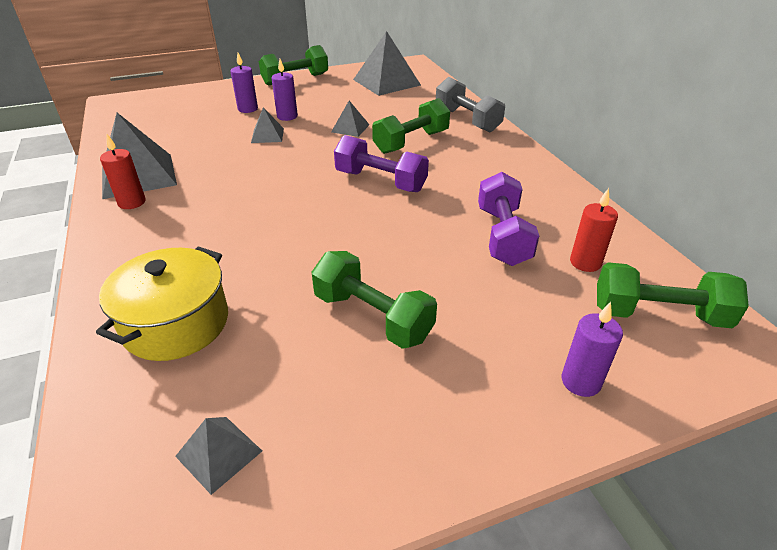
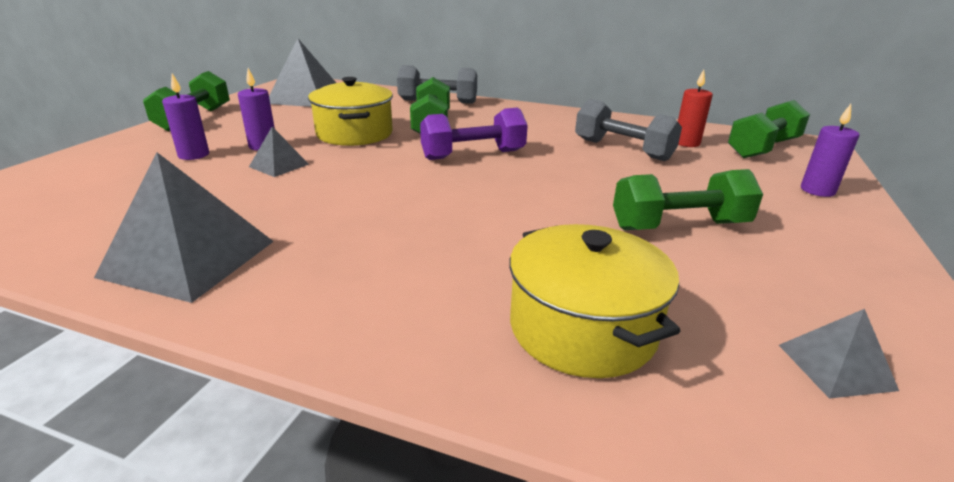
camera: 50 degrees left, 10 degrees down
red candle [100,134,146,209] -> none
grey pyramid [331,101,370,137] -> yellow pot [308,77,393,146]
purple dumbbell [478,172,539,266] -> grey dumbbell [575,99,682,161]

